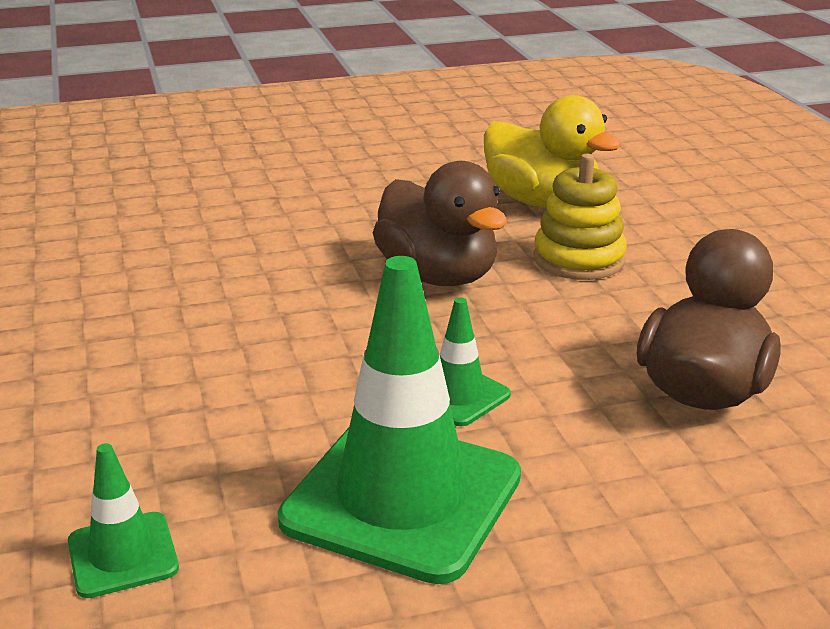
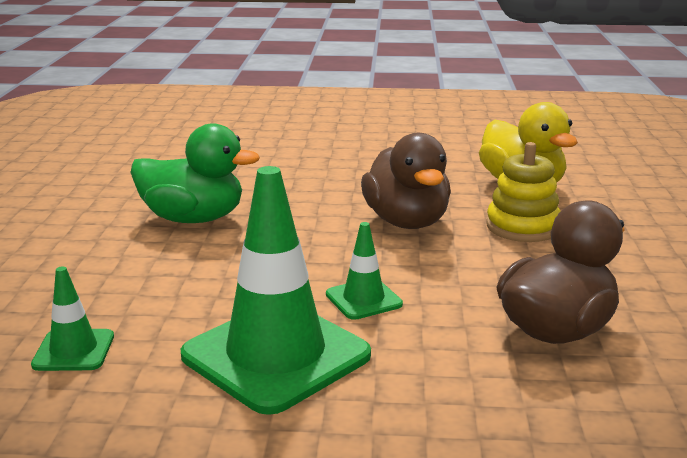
camera: 20 degrees right, 5 degrees down
none -> green duck [130,123,260,223]

